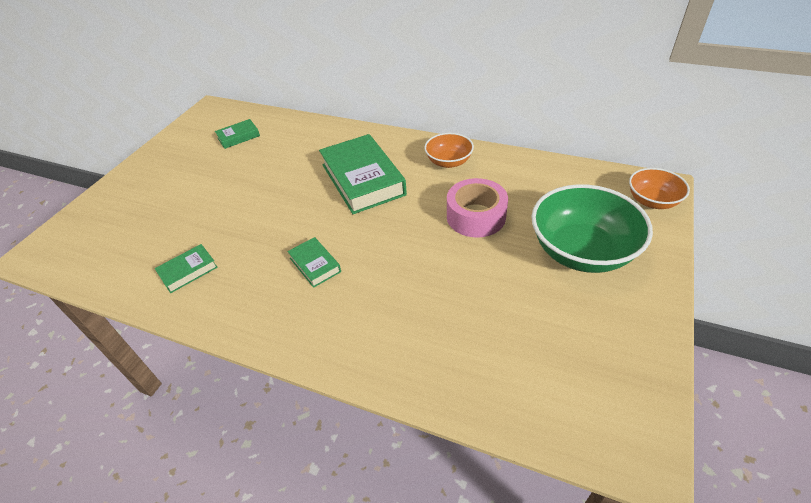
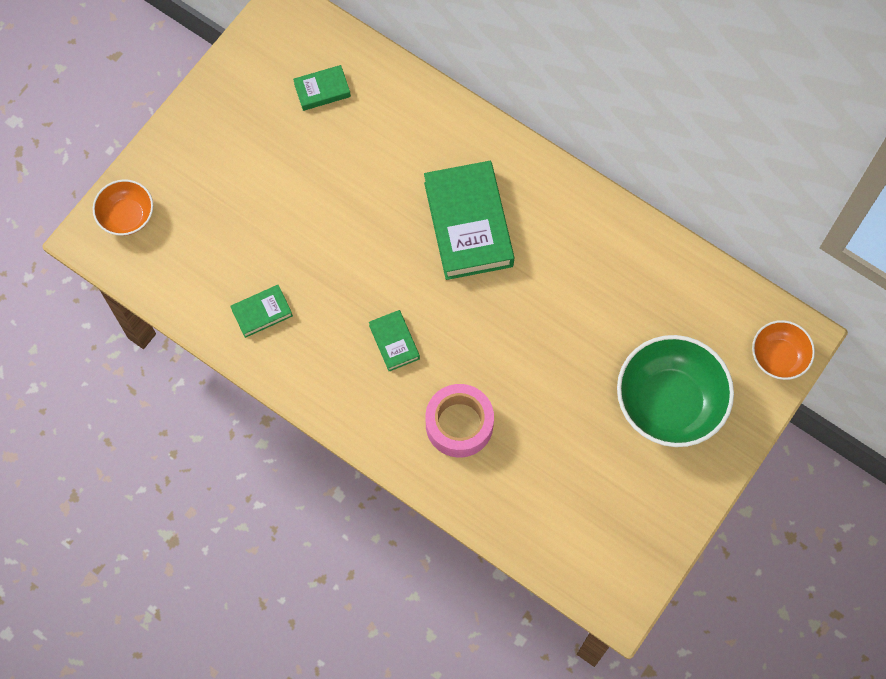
camera: 10 degrees right, 25 degrees up
orange bowl [424,133,474,168] -> orange bowl moved to [93,179,153,236]
pink tape [447,178,508,238] -> pink tape moved to [425,384,494,458]

